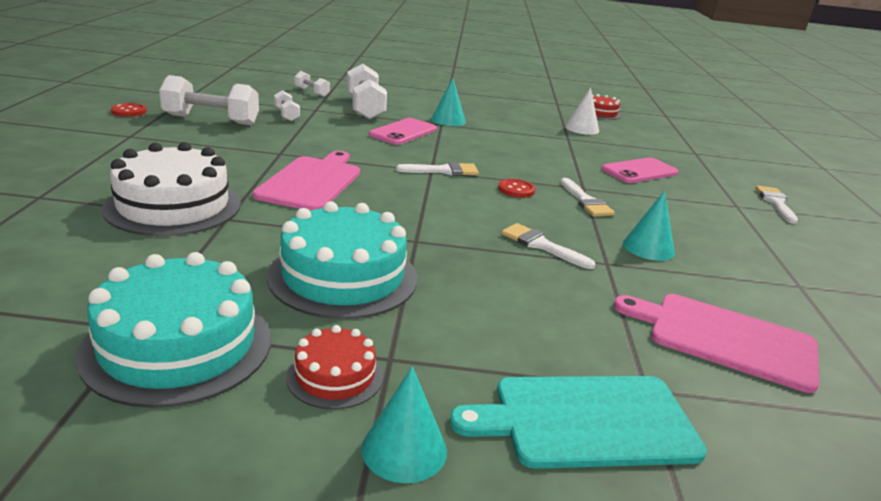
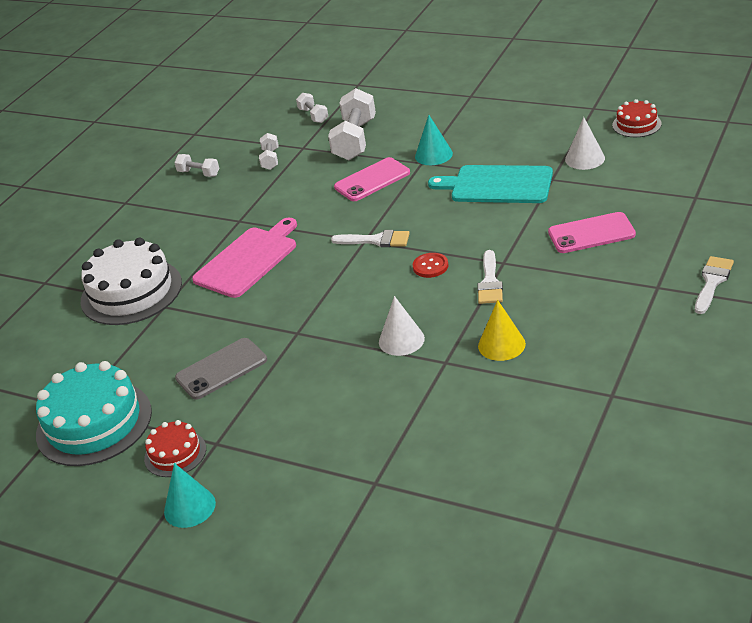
camera: 30 degrees right, 10 degrees up
red button [111,103,147,117] -> none
white dumbbell [159,75,259,125] -> white dumbbell [174,154,219,177], size x0.52
turquoise cake [267,201,417,319] -> grey phone [175,338,267,400]
turquoise cutting board [450,376,707,469] -> turquoise cutting board moved to [428,165,553,203]
white brush [501,223,595,269] -> white cone [379,296,425,356]
pink cutting board [614,294,820,393] -> none
turquoise cone [623,190,675,261] -> yellow cone [478,300,526,361]

